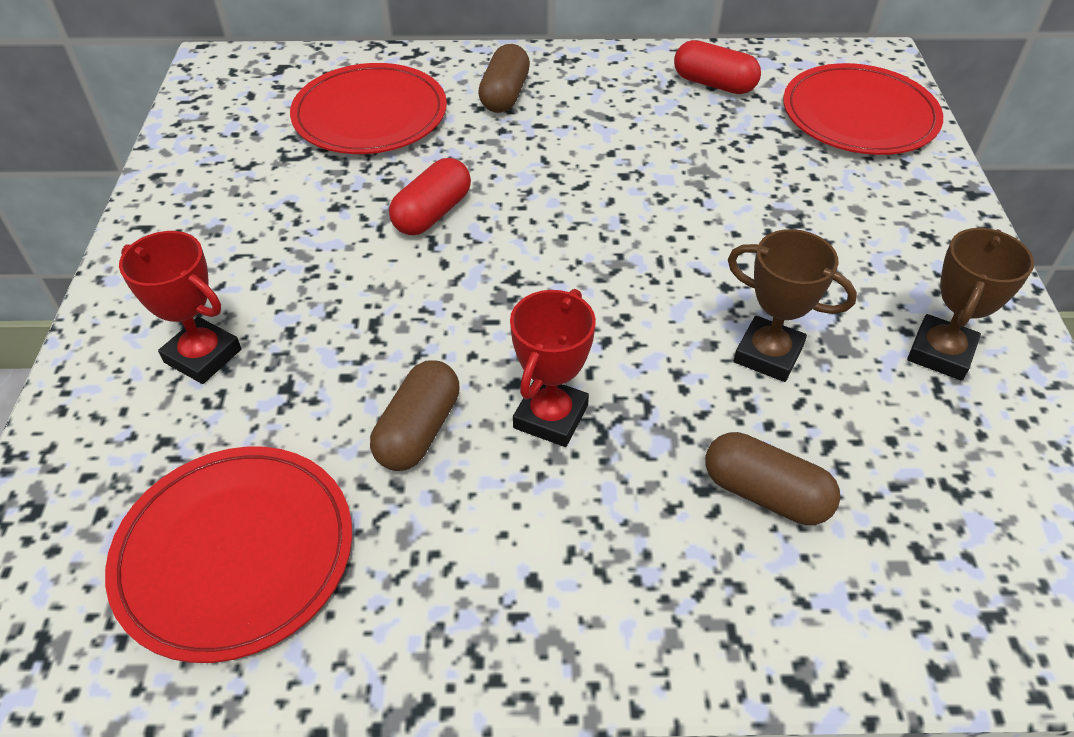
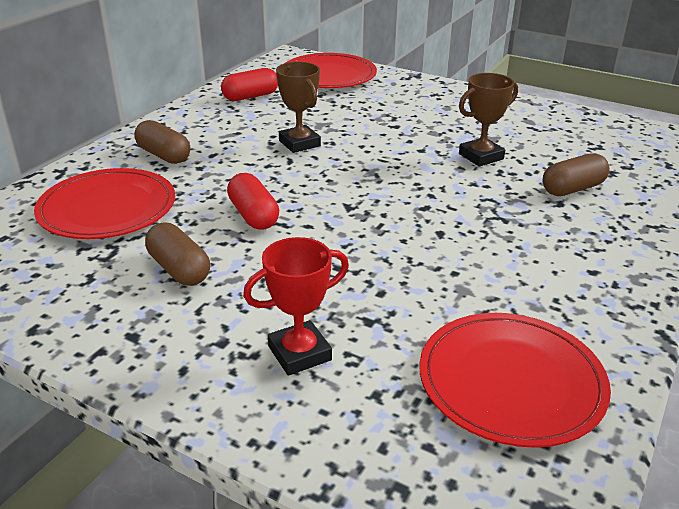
camera: 60 degrees left, 15 degrees down
brown capsule [370,360,460,471] -> brown capsule moved to [145,222,210,286]
red trophy [510,289,596,447] -> none
brown trophy [907,228,1034,381] -> brown trophy moved to [276,62,321,153]

